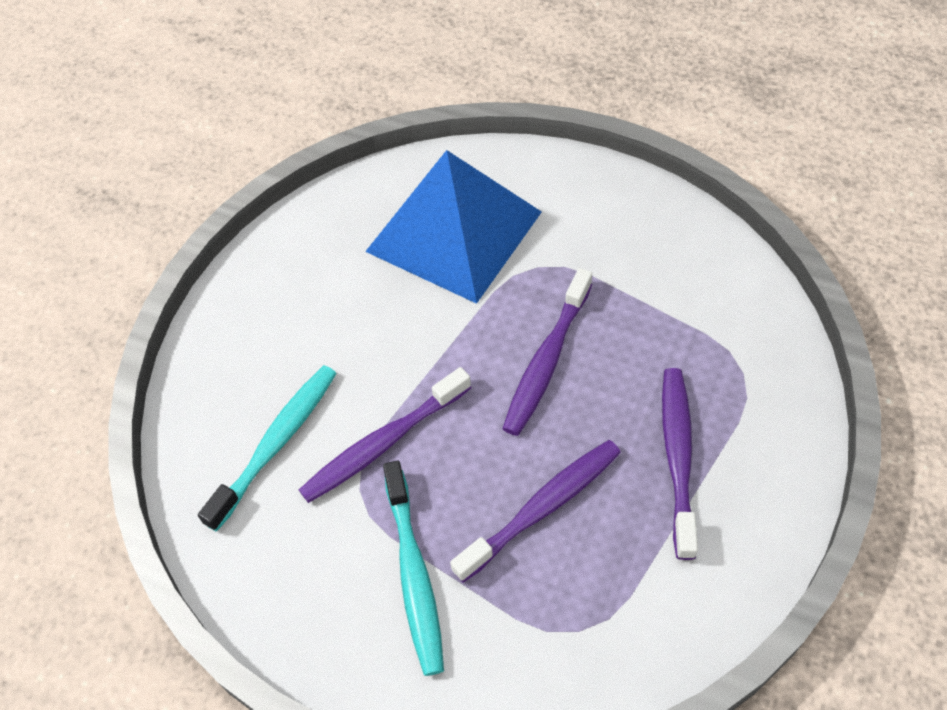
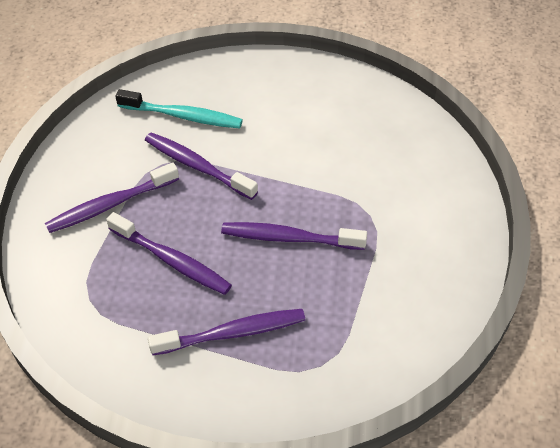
camera: 70 degrees right, 5 degrees down
blue pyramid [365,150,542,304] -> none
turquoise toothbrush [383,461,444,676] -> purple toothbrush [45,162,179,233]

